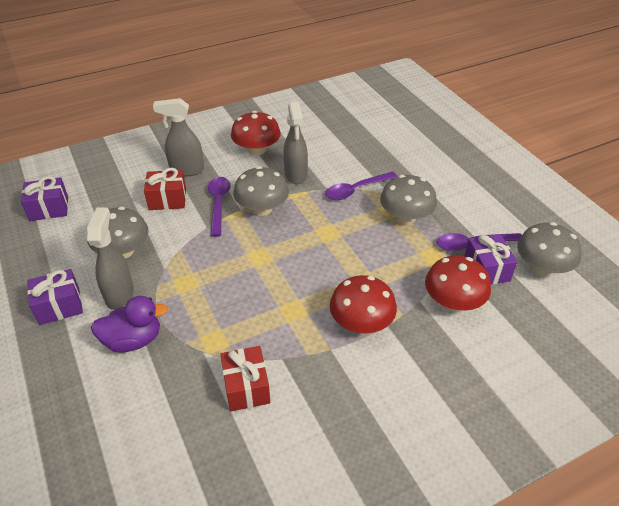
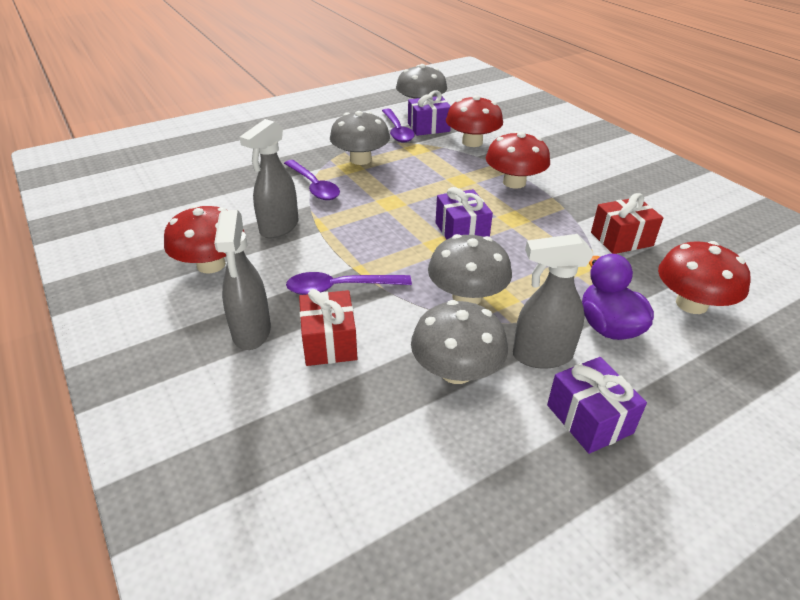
camera: 95 degrees left, 5 degrees down
purple gift [21,176,68,221] -> purple gift moved to [436,187,493,240]
grey mushroom [233,166,289,216] -> grey mushroom moved to [428,234,512,304]
grey spray bottle [283,101,308,184] -> grey spray bottle turned 135 degrees clockwise [240,119,299,238]
none -> red mushroom [658,241,750,314]

